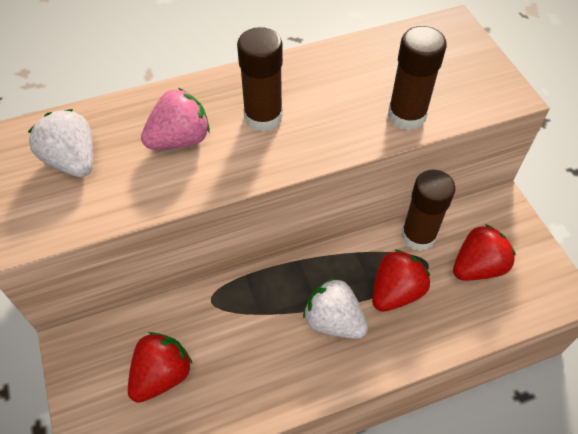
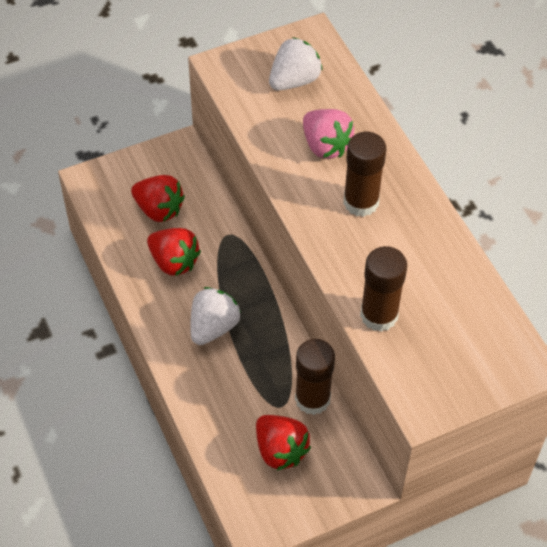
camera: 85 degrees right, 0 degrees up
red strawberry [372,249,430,312] -> red strawberry moved to [147,228,201,276]

